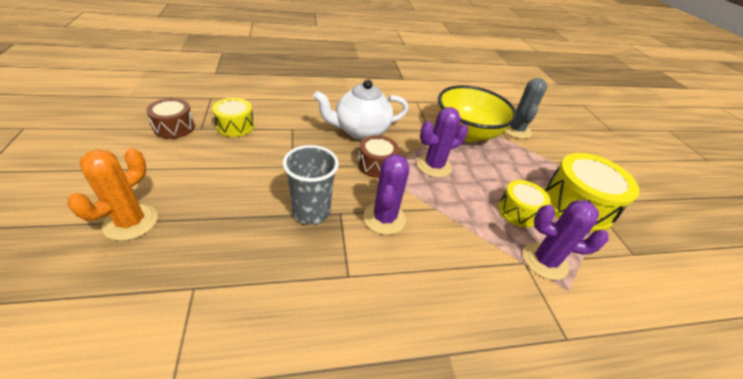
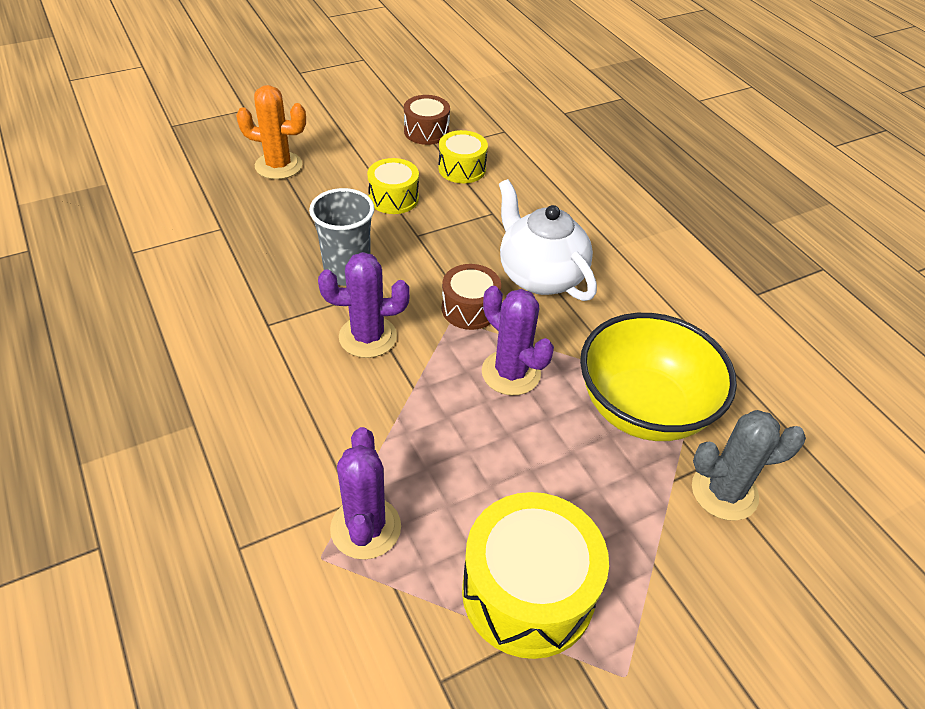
camera: 75 degrees right, 5 degrees up
yellow drum [498,180,550,228] -> yellow drum moved to [367,158,419,214]

